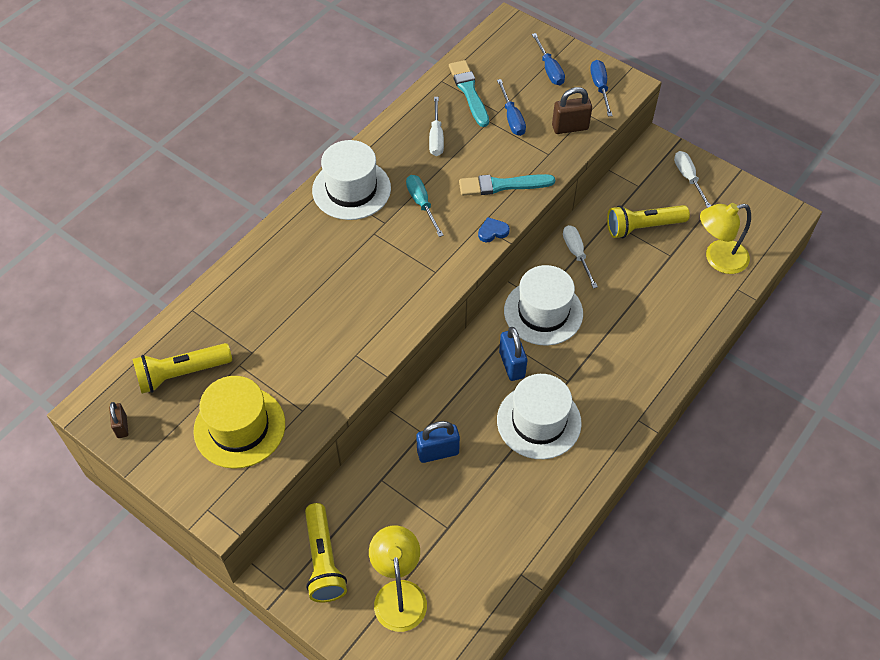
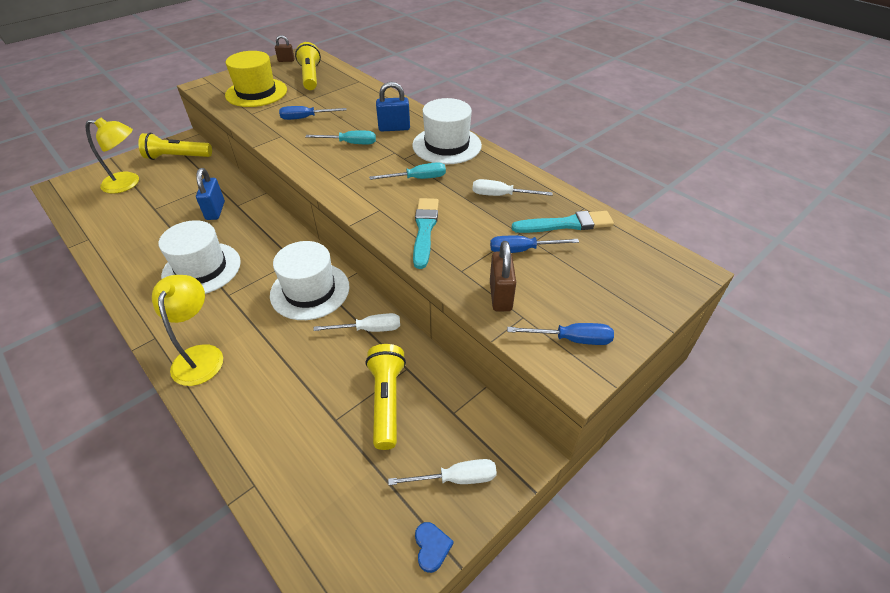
camera: 100 degrees right, 10 degrees down
blue heart [478,217,510,242] -> blue heart moved to [415,522,454,573]
blue padlock [499,327,527,381] -> blue padlock moved to [376,82,410,131]
blue screwdriver [532,33,565,85] -> blue screwdriver moved to [279,106,347,120]
yellow lamp [700,203,751,274] -> yellow lamp moved to [152,275,223,386]
none -> turquoise screwdriver [305,130,376,144]

